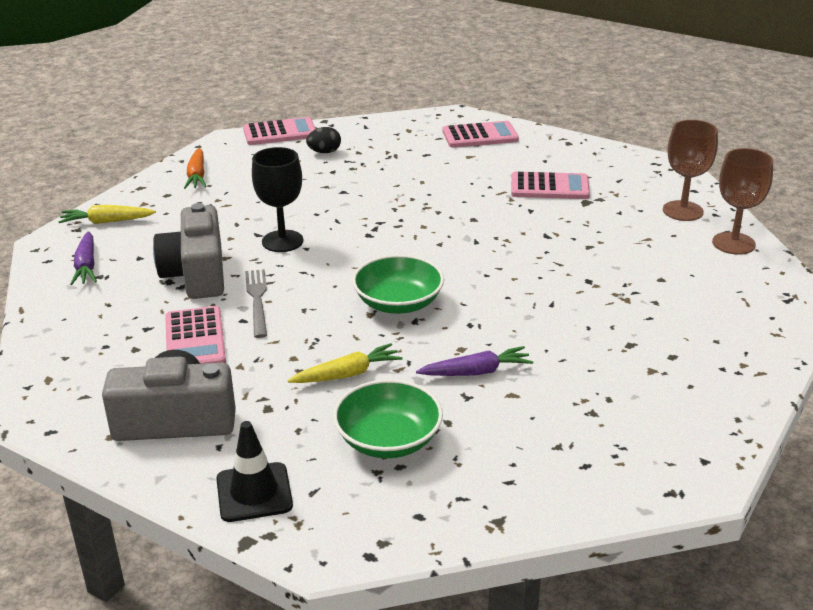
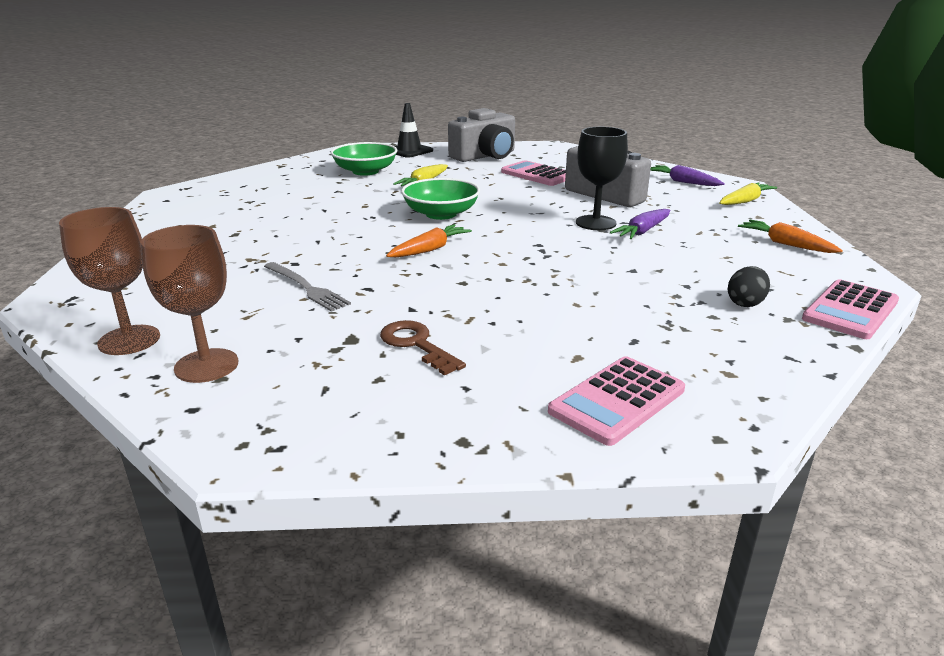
camera: 145 degrees right, 5 degrees down
grey fork [245,269,267,338] -> grey fork moved to [264,262,351,312]
purple carrot [416,346,533,376] -> purple carrot moved to [610,209,670,239]
pink calculator [511,172,590,199] -> brown key [380,320,466,376]
none -> orange carrot [386,224,472,257]

